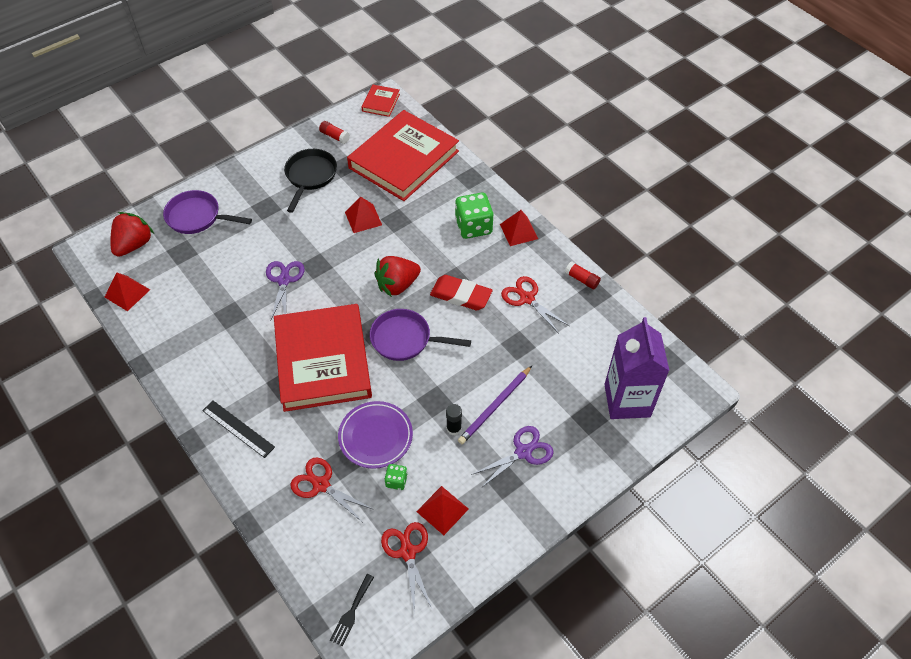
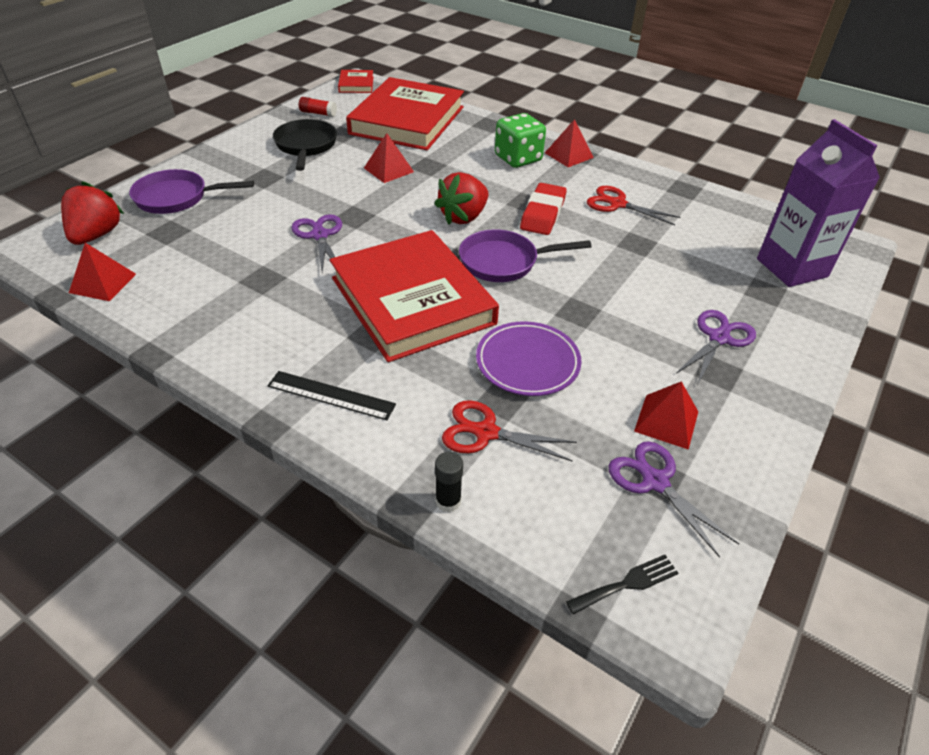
camera: 20 degrees left, 10 degrees down
black fork [330,574,374,646] -> black fork turned 120 degrees counterclockwise [566,555,678,615]
red scissors [381,522,432,615] -> purple scissors [609,441,739,558]
green dice [385,464,408,490] -> none
red eraser [430,275,492,310] -> red eraser turned 75 degrees counterclockwise [520,183,567,235]
black glue stick [446,404,462,435] -> black glue stick moved to [435,452,463,512]
purple pencil [458,366,532,444] -> none
red glue stick [565,261,601,289] -> none

